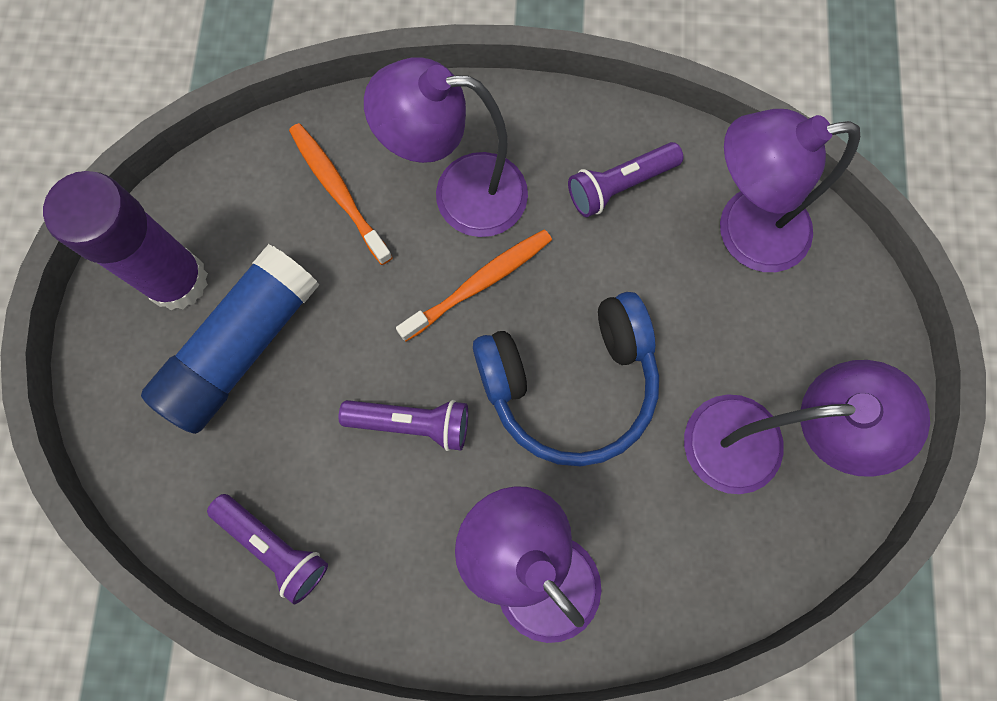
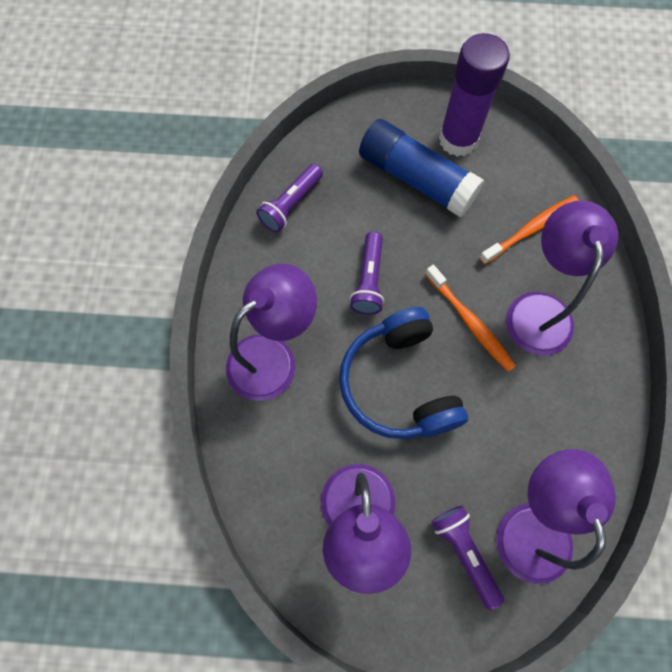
camera: 90 degrees right, 5 degrees down
purple flashlight [568,142,683,217] -> purple flashlight moved to [431,506,504,610]

